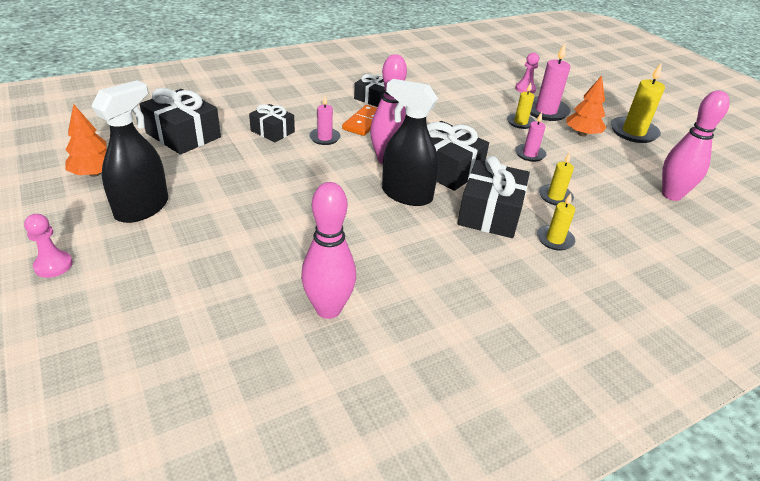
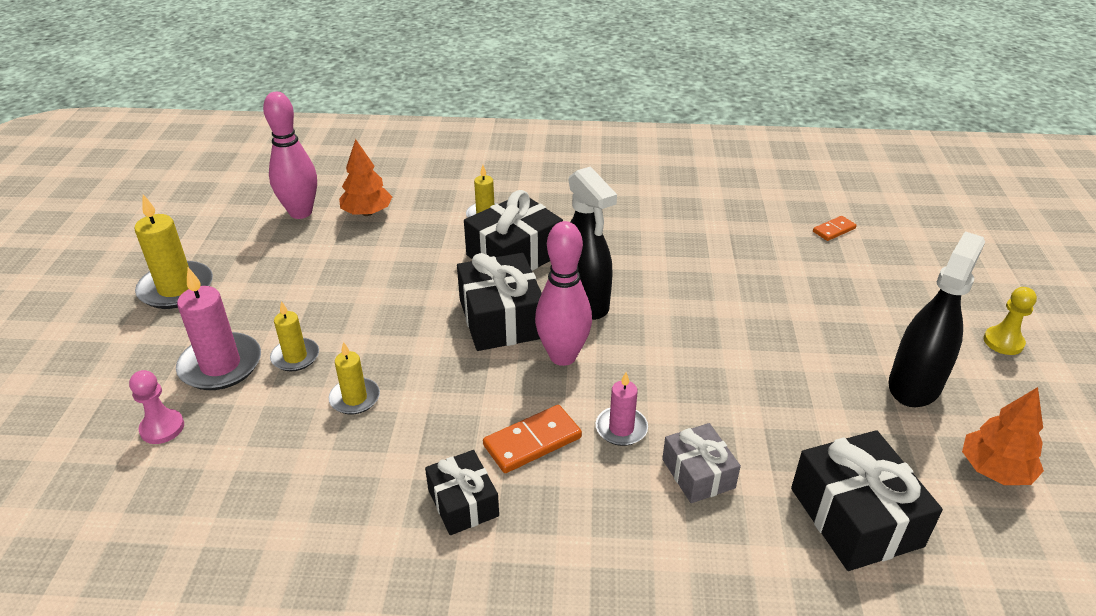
camera: 145 degrees left, 0 degrees up
pink pawn [24,214,73,278] -> yellow pawn [984,287,1037,355]
black spray bottle [91,80,168,223] -> black spray bottle turned 150 degrees clockwise [888,231,985,407]
black gift [249,104,295,142] -> grey gift [662,423,741,503]
pink bowling pin [301,182,356,319] -> none
pink candle [515,112,547,162] -> none
yellow candle [539,152,574,205] -> yellow candle moved to [329,342,380,415]
orange tree [566,76,606,136] -> orange tree moved to [339,139,392,216]
none -> orange domino [813,216,857,241]

